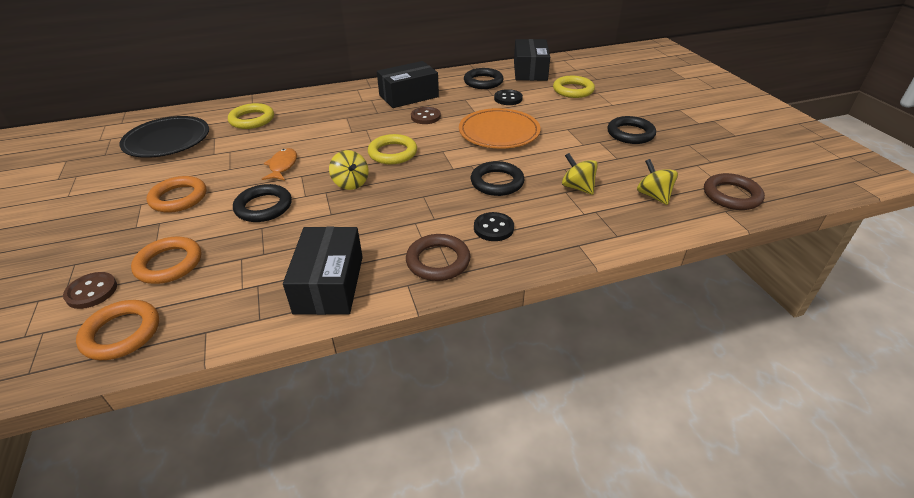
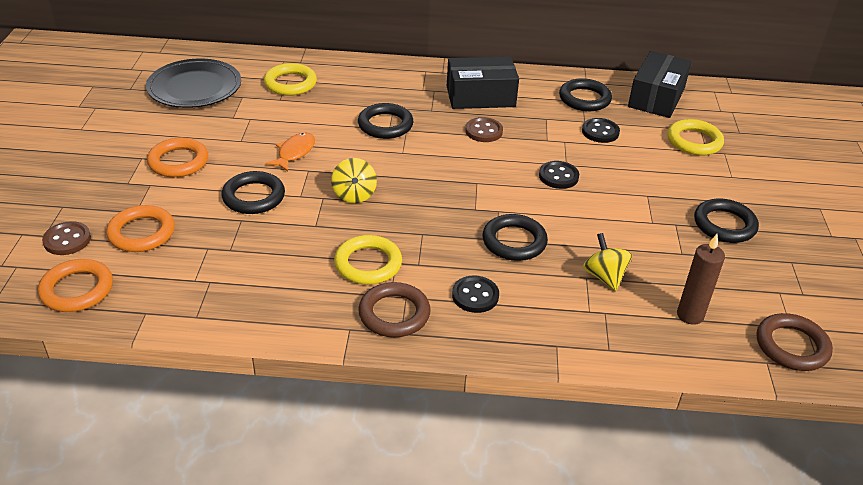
camera: 20 degrees right, 0 degrees up
black box [283,227,363,315] -> none
yellow ring [368,134,417,164] -> yellow ring moved to [334,235,402,285]
orange plate [459,108,541,149] -> black button [539,161,579,189]
yellow spinning top [637,159,678,205] -> brown candle [677,234,725,325]
none -> black ring [358,103,413,139]

